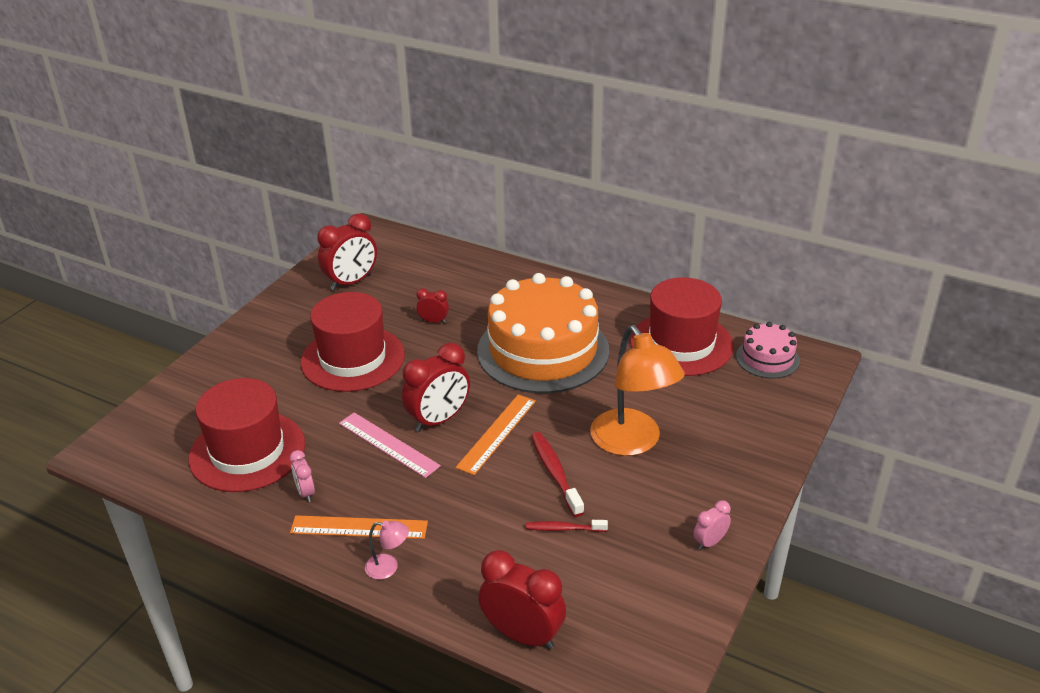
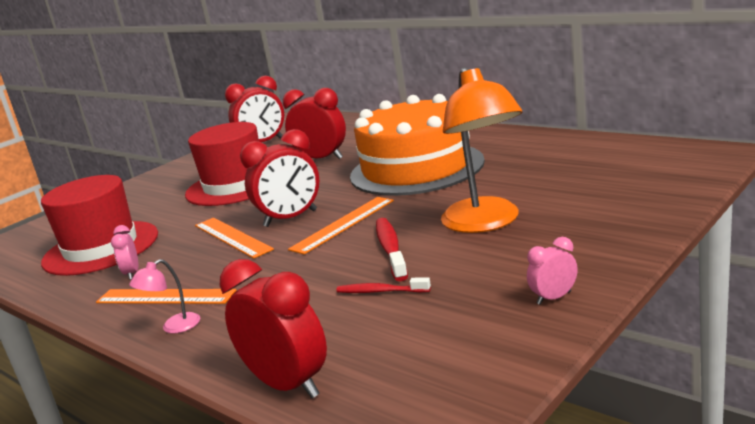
camera: 15 degrees right, 15 degrees down
pink ruler [339,413,441,478] -> orange ruler [195,218,274,259]
pink lamp [365,520,409,579] -> pink lamp turned 120 degrees clockwise [129,259,200,334]
red clock [416,288,449,323] -> red clock [283,88,346,159], size x1.96
red hat [630,277,734,376] -> none
pink cake [736,322,800,379] -> none

